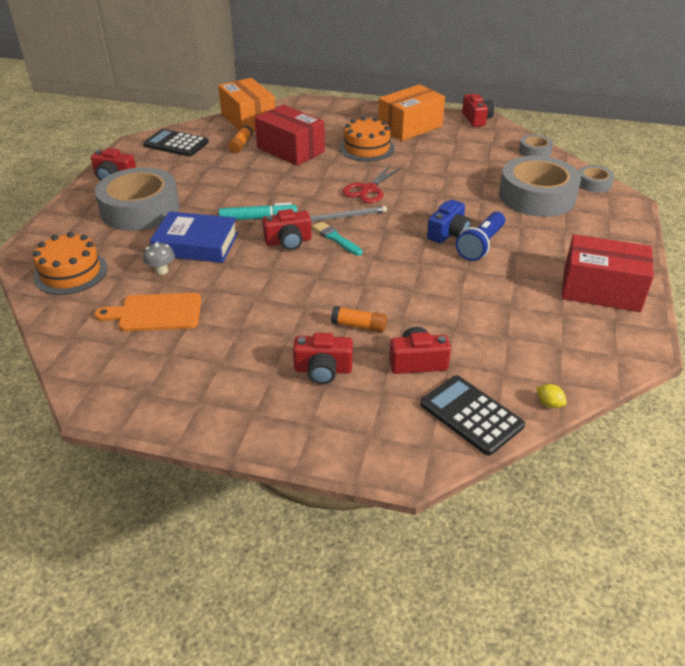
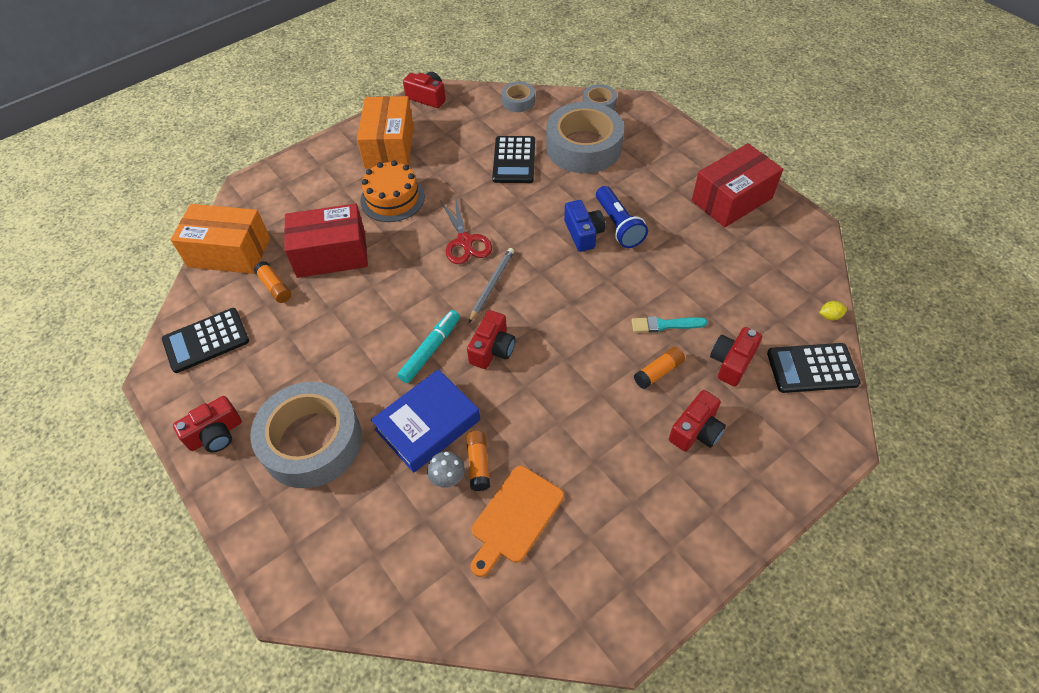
camera: 50 degrees left, 15 degrees up
orange cake [33,232,107,295] -> none
turquoise brush [312,221,362,255] -> turquoise brush moved to [631,316,708,333]
none -> orange glue stick [466,431,490,491]
none -> black calculator [492,136,535,183]

